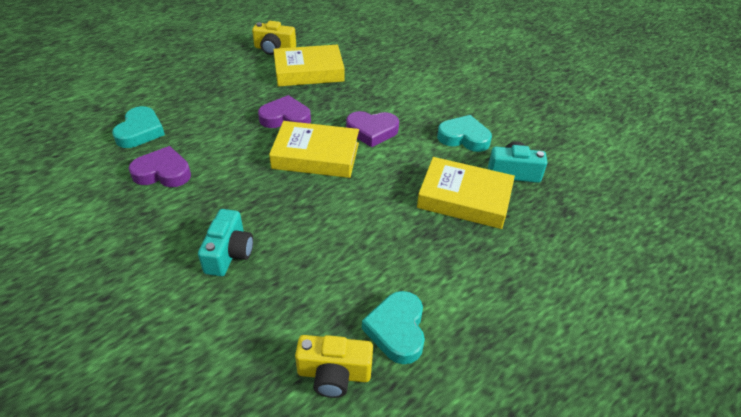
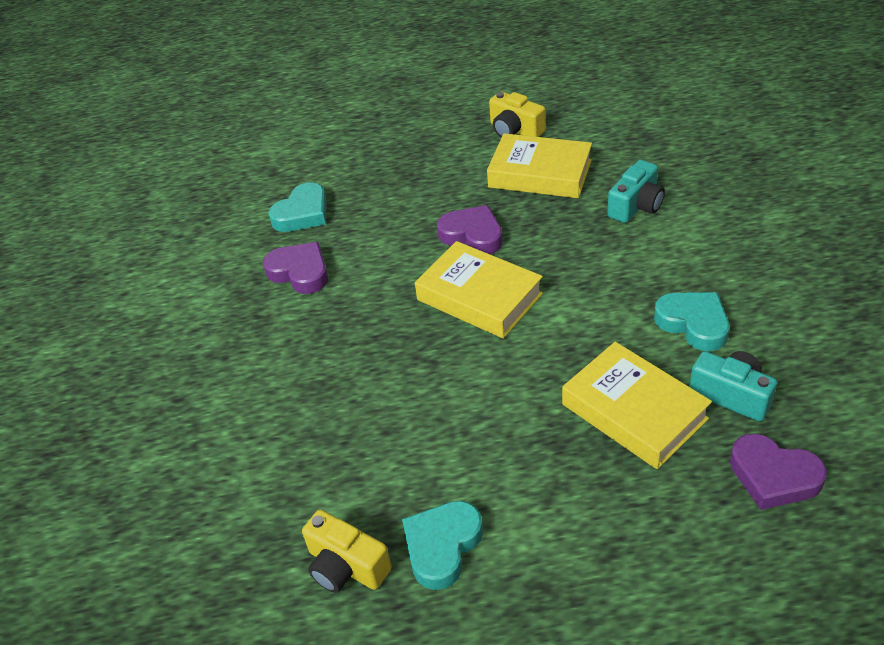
camera: 35 degrees right, 0 degrees up
turquoise camera [198,209,253,276] -> turquoise camera moved to [607,160,665,223]
purple heart [346,111,399,147] -> purple heart moved to [730,433,827,510]

